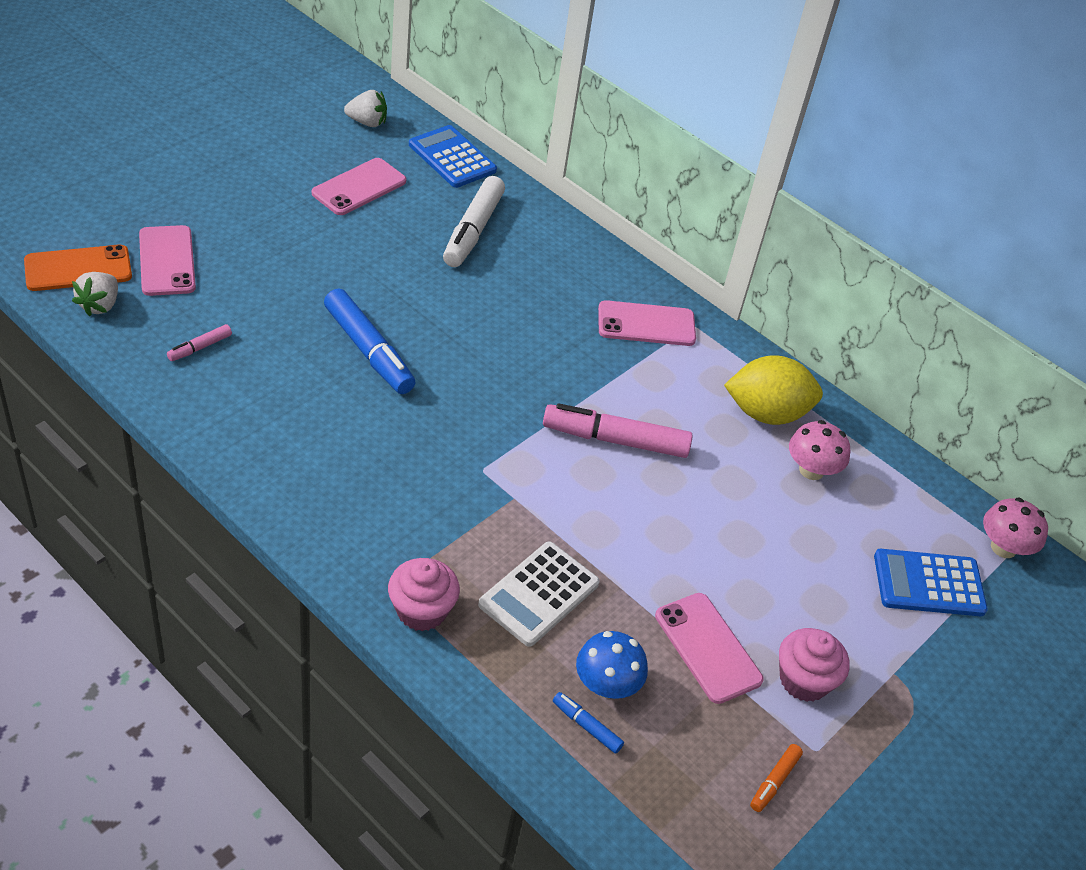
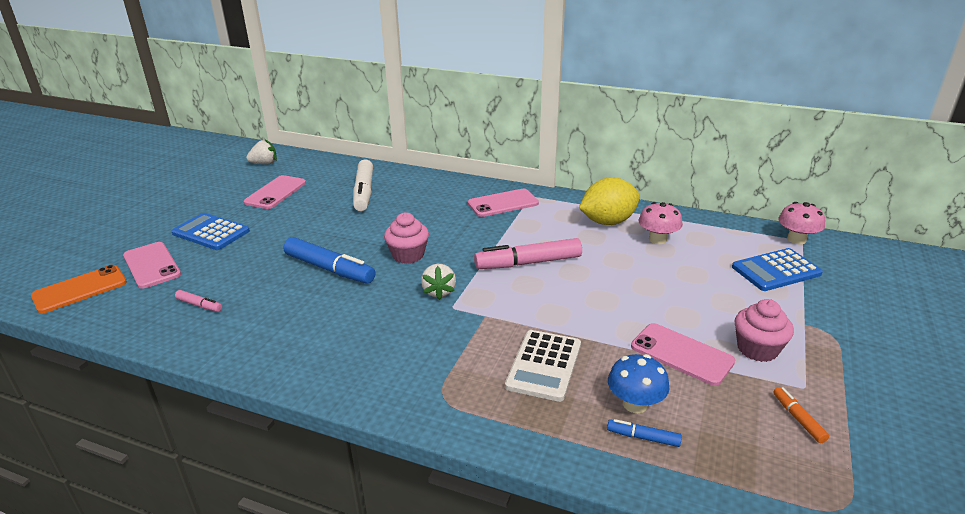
camera: 15 degrees left, 15 degrees down
white strawberry [72,272,118,316] -> white strawberry moved to [421,264,456,300]
pink marker [167,324,232,361] -> pink marker turned 90 degrees counterclockwise [175,290,222,312]
pink cupcake [388,558,460,631] -> pink cupcake moved to [384,212,429,264]
blue calculator [409,125,497,188] -> blue calculator moved to [172,213,250,250]
orange marker [750,744,803,812] -> orange marker turned 150 degrees clockwise [773,387,829,443]

